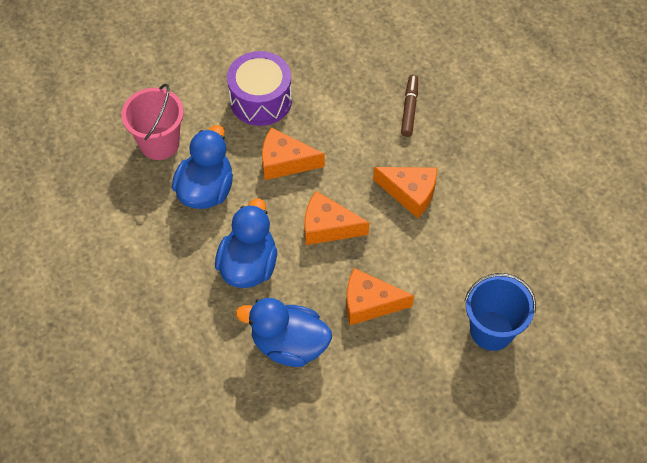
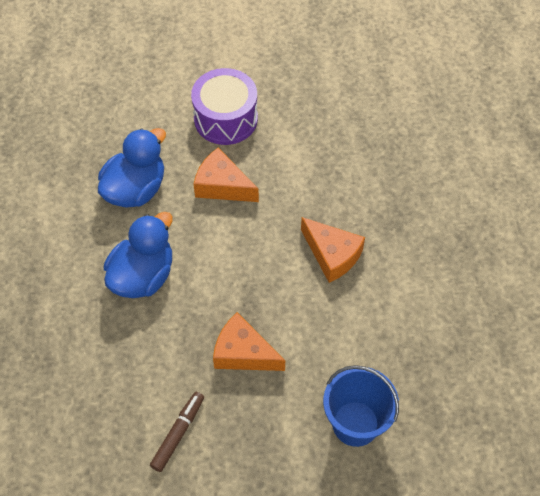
camera: 20 degrees right, 0 degrees up
pink bucket [121,83,184,160] -> none
blue duck [236,298,332,367] -> none
orange cheese [304,191,369,245] -> none
brown marker [401,75,418,137] -> brown marker moved to [150,392,204,472]

